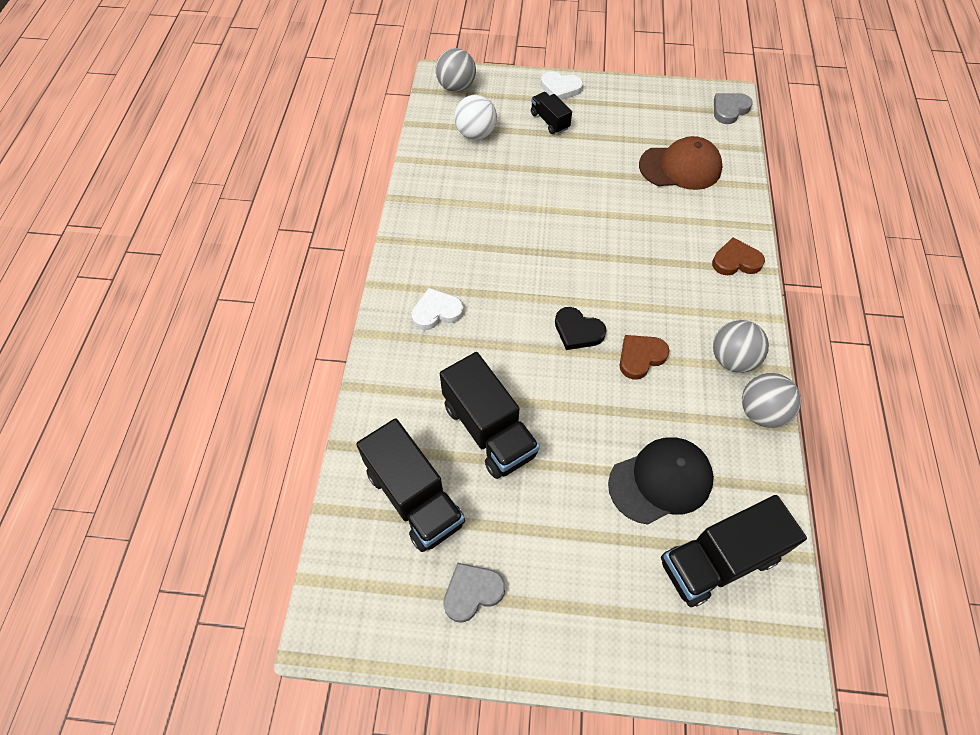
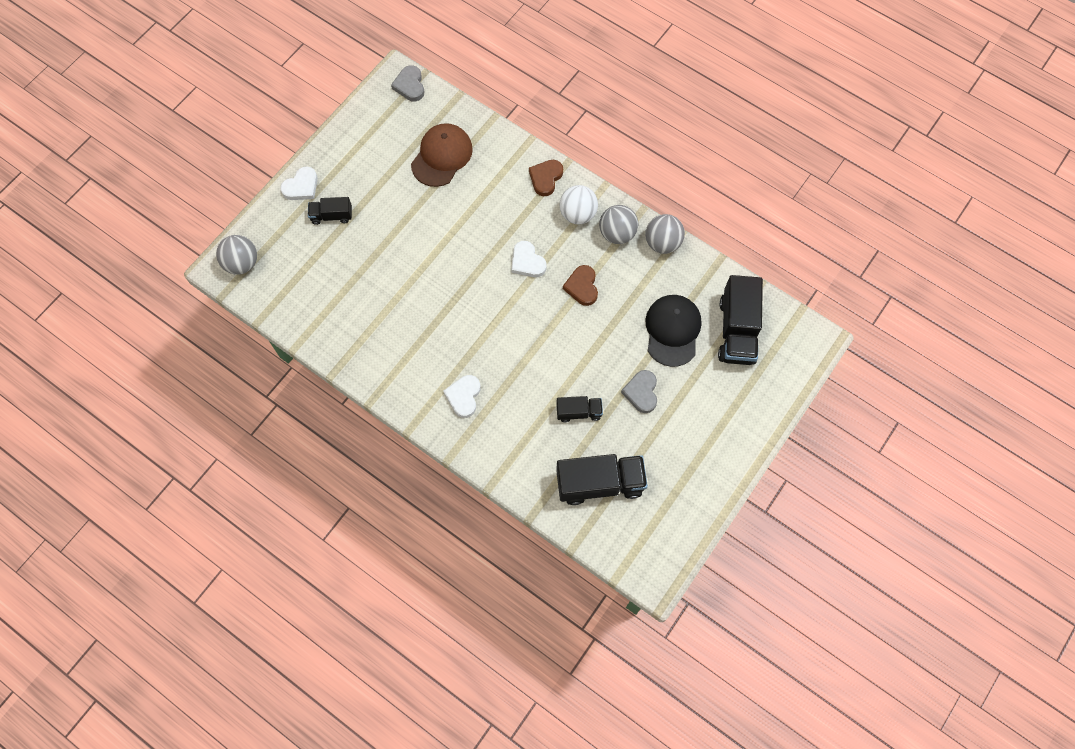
camera: 60 degrees left, 10 degrees up
black truck [440,352,540,479] -> black truck [556,396,603,422], size x0.54
grey heart [443,562,505,623] -> grey heart moved to [621,370,657,413]
white ball [454,94,497,140] -> white ball moved to [560,185,598,224]
black heart [555,307,606,350] -> none
none -> white heart [511,241,547,277]

